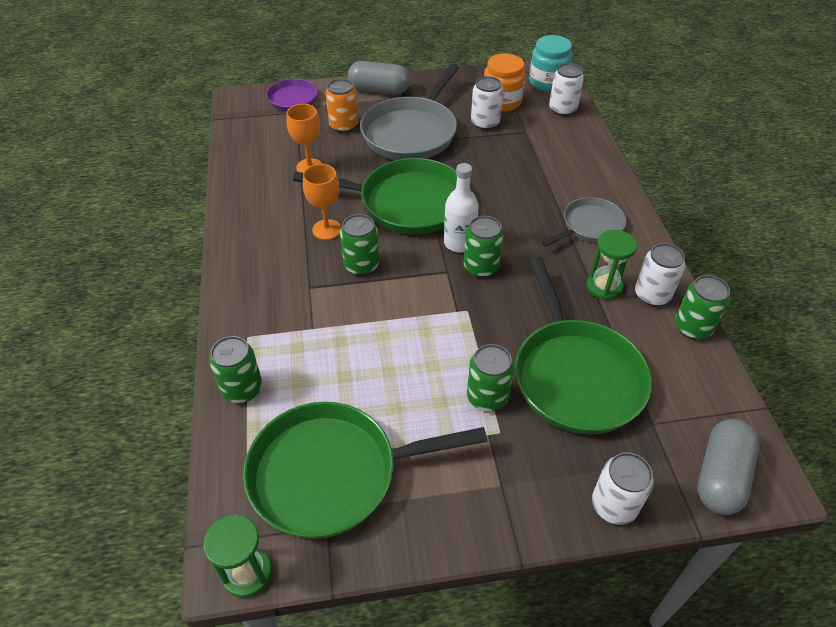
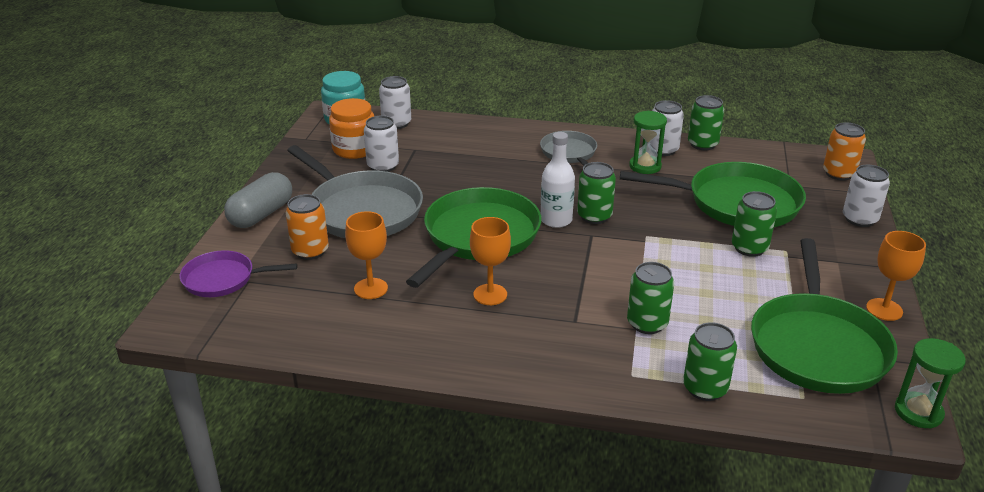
camera: 70 degrees left, 15 degrees down
green can [340,214,379,276] -> green can moved to [627,262,674,334]
grey capsule [698,419,759,515] -> orange can [823,122,866,180]
none -> orange goblet [866,231,926,321]

